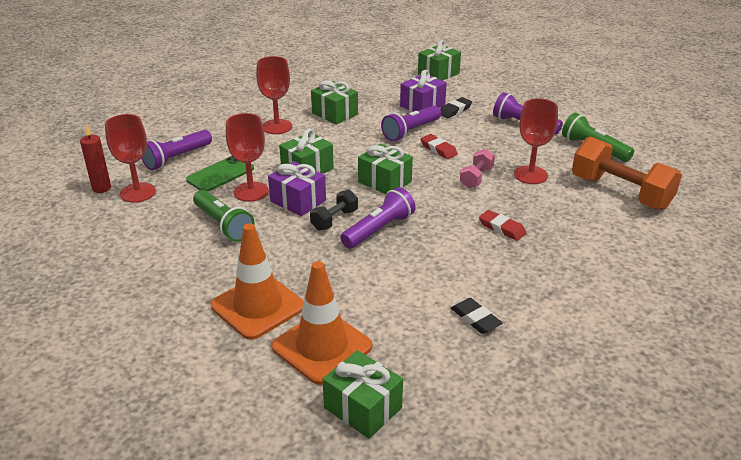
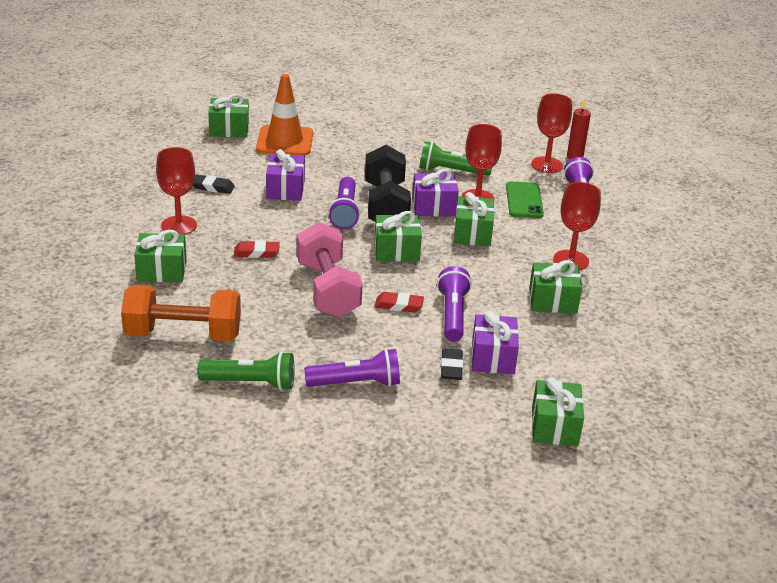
camera: 135 degrees right, 0 degrees up
orange traffic cone [211,223,304,340] -> none
black dumbbell [310,190,358,231] -> black dumbbell [365,145,411,221], size x2.00
pink dumbbell [460,149,495,188] -> pink dumbbell [297,222,363,318], size x2.00
red goblet [514,98,558,184] -> red goblet moved to [156,147,197,235]
none -> green gift [134,230,187,282]
none -> purple gift [266,149,305,201]

